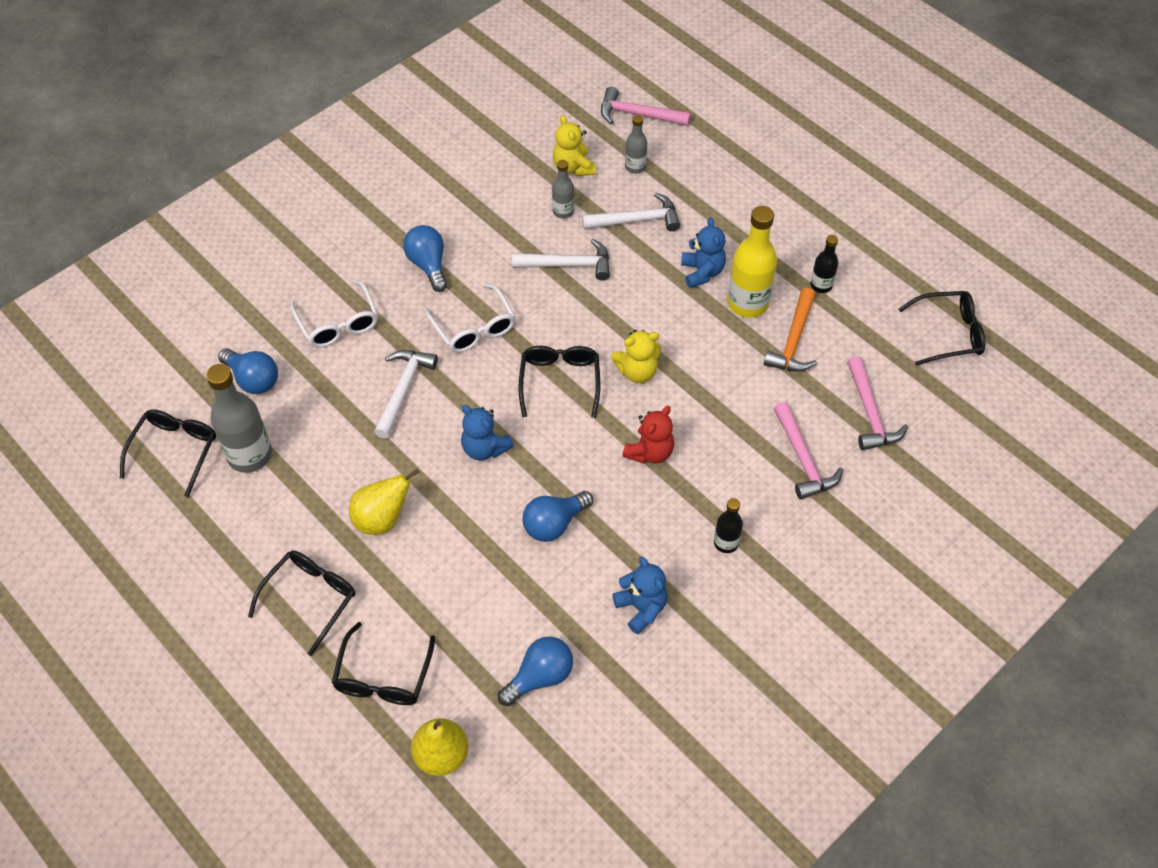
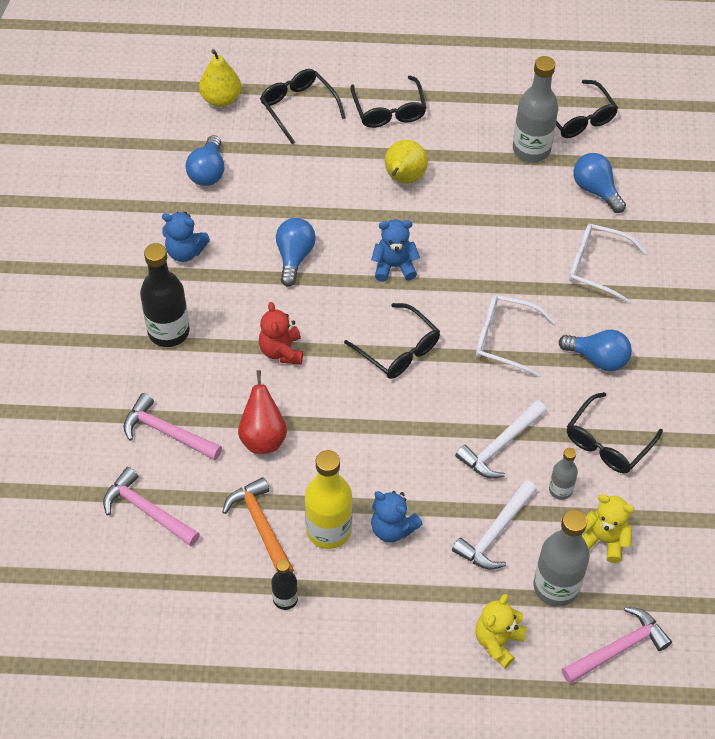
camera: 135 degrees right, 0 degrees up
blue light bulb [218,348,278,394] -> blue light bulb turned 60 degrees clockwise [573,153,626,213]
white hammer [374,350,438,438] -> none
yellow teddy bear [611,330,661,383] -> yellow teddy bear moved to [475,594,527,668]
grey bottle [625,115,647,174] -> grey bottle [533,509,590,606], size x1.86
black bottle [714,498,743,553] -> black bottle [140,243,190,347], size x1.86
black glasses [899,291,985,366] -> black glasses moved to [567,392,663,474]
none -> red pear [238,370,287,454]

